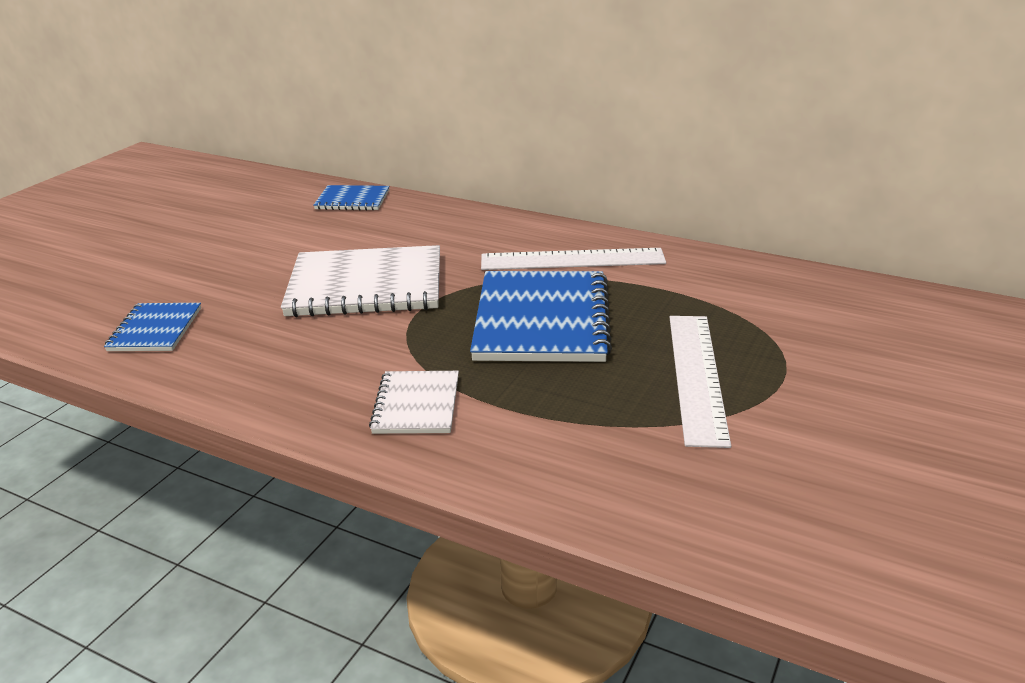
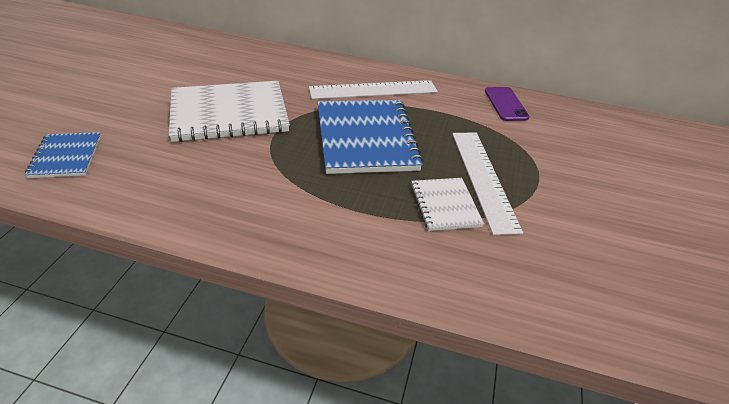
camera: 15 degrees left, 10 degrees up
blue notebook [313,185,389,211] -> none
white notebook [369,371,459,434] -> white notebook moved to [411,178,484,231]
none -> purple phone [485,87,530,121]

